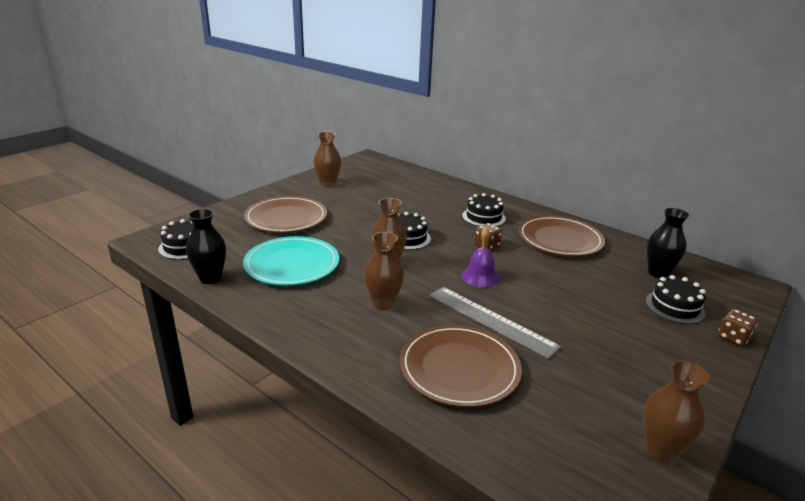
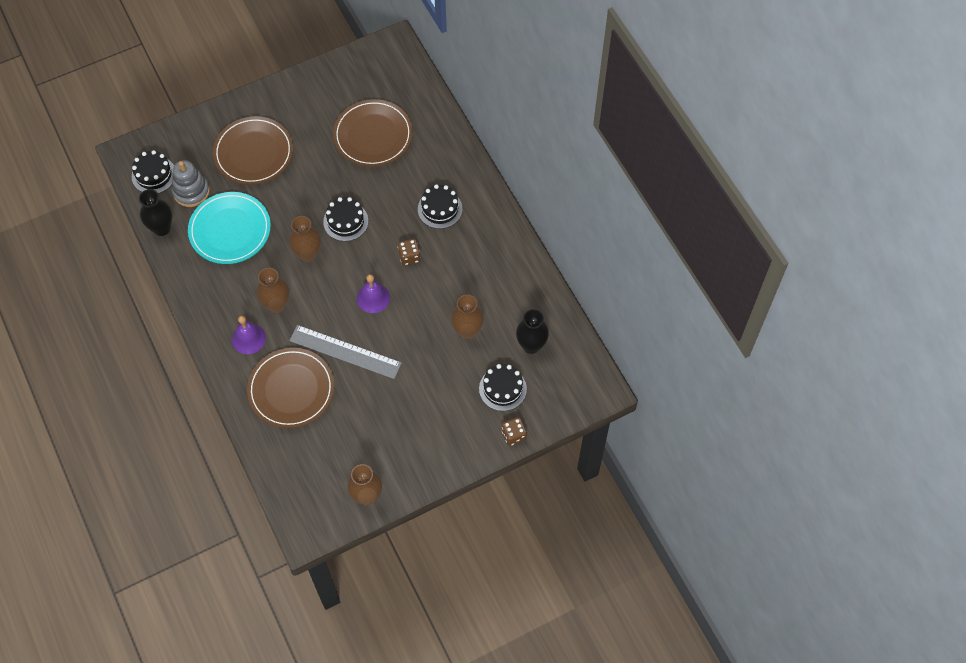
camera: 25 degrees right, 35 degrees up
brown vase [314,132,341,188] -> brown vase moved to [451,295,484,340]
grey ruler [429,287,561,359] -> grey ruler turned 45 degrees counterclockwise [289,325,402,379]
brown plate [518,216,605,256] -> brown plate moved to [333,99,413,167]
none -> grey stacking toy [172,160,210,207]
none -> purple bell [232,316,266,354]

